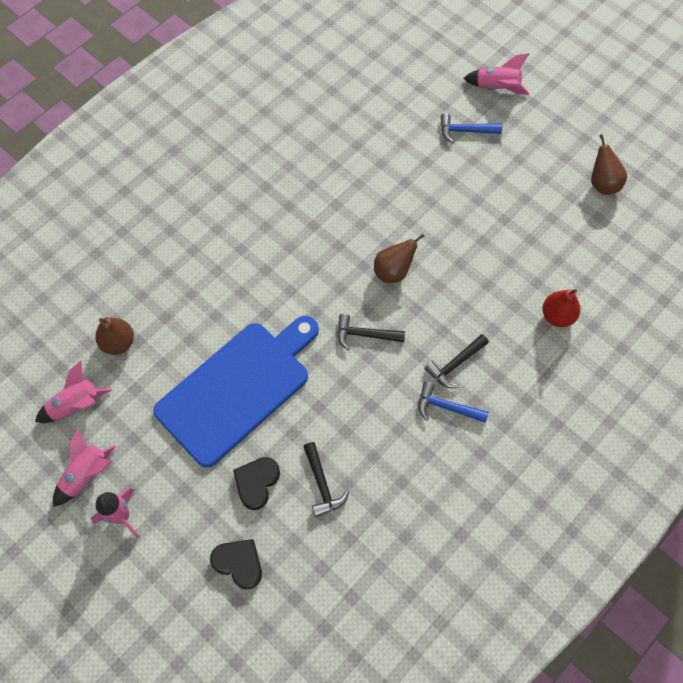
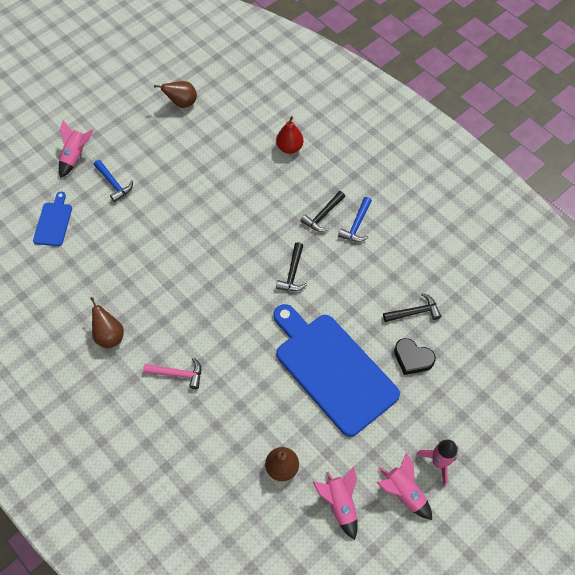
camera: 85 degrees left, 5 degrees down
black heart [210,539,262,589] -> none
brown pear [374,234,425,283] -> brown pear moved to [90,297,124,348]
black hammer [424,334,489,388] -> black hammer turned 75 degrees clockwise [300,191,345,232]
blue hammer [440,113,502,144] -> blue hammer turned 45 degrees counterclockwise [94,160,133,202]
none -> blue cutting board [33,192,72,246]
none -> pink hammer [143,358,201,389]

